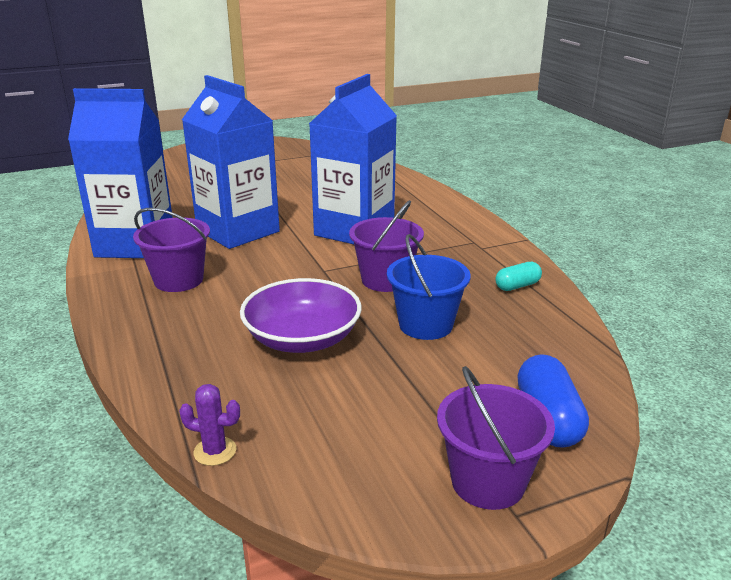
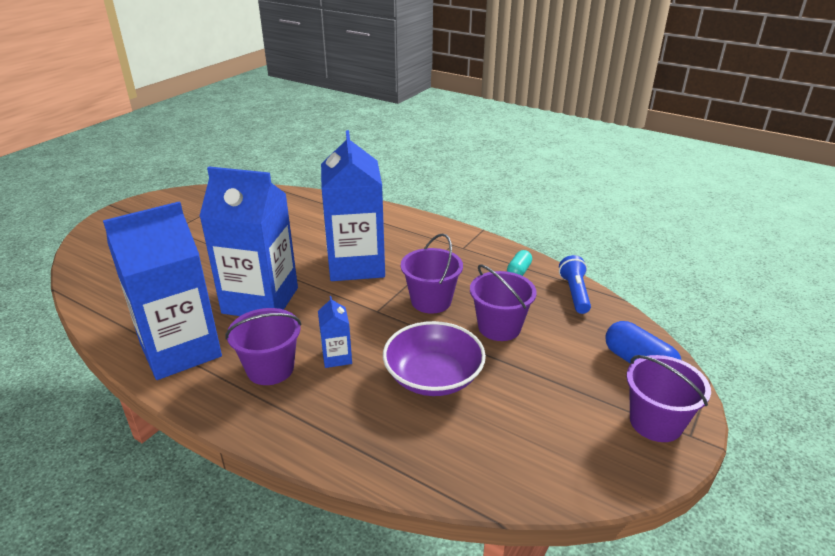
camera: 35 degrees left, 5 degrees up
purple cactus [179,384,240,466] -> none
blue bucket [387,234,471,340] -> purple bucket [470,264,537,341]
none -> blue carton [318,296,352,368]
none -> blue flashlight [559,255,591,314]

